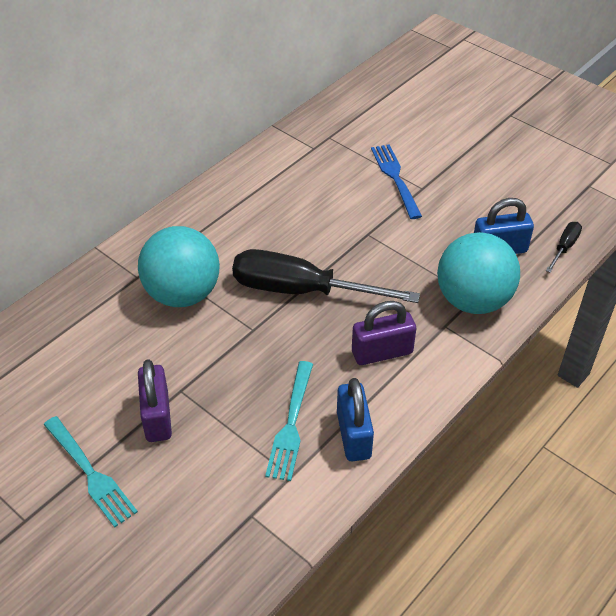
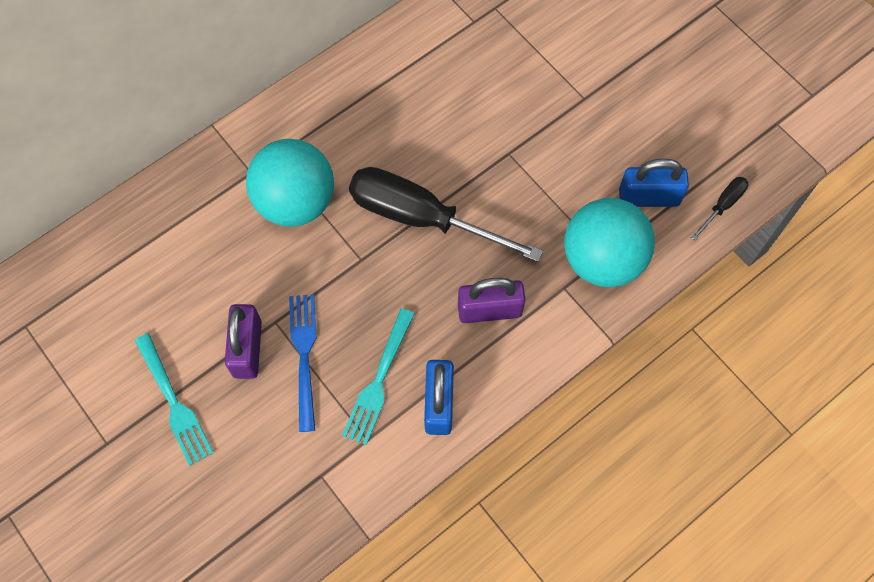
camera: 10 degrees right, 20 degrees up
blue fork [371,144,422,219] -> blue fork moved to [289,294,316,432]

